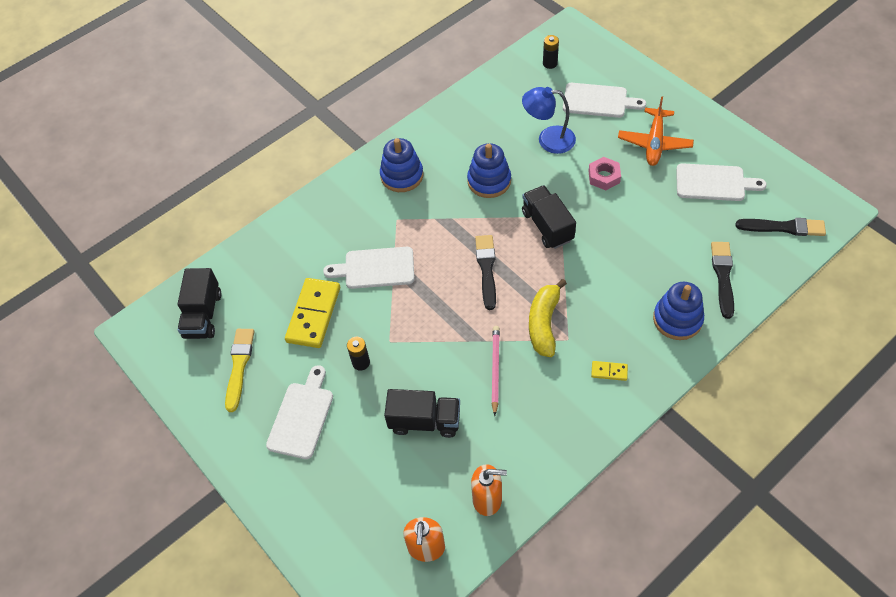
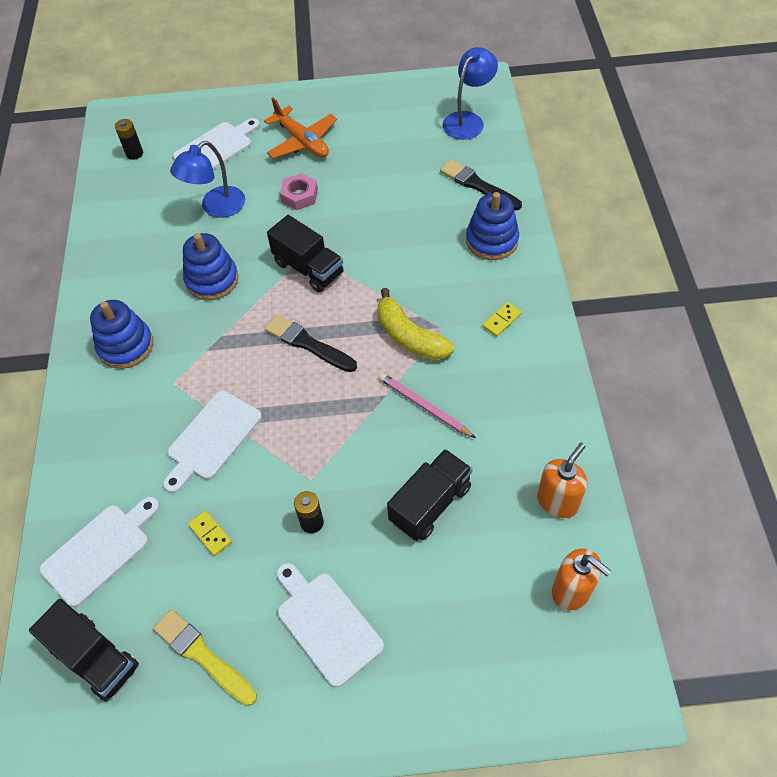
camera: 55 degrees left, 0 degrees up
yellow domino [285,278,340,348] -> yellow domino [188,510,232,556], size x0.45
black truck [522,185,576,249] -> black truck turned 150 degrees counterclockwise [267,215,344,292]
white cutting board [676,163,767,201] -> white cutting board moved to [39,497,160,607]
black brush [735,218,826,236] -> blue lamp [443,47,498,140]

